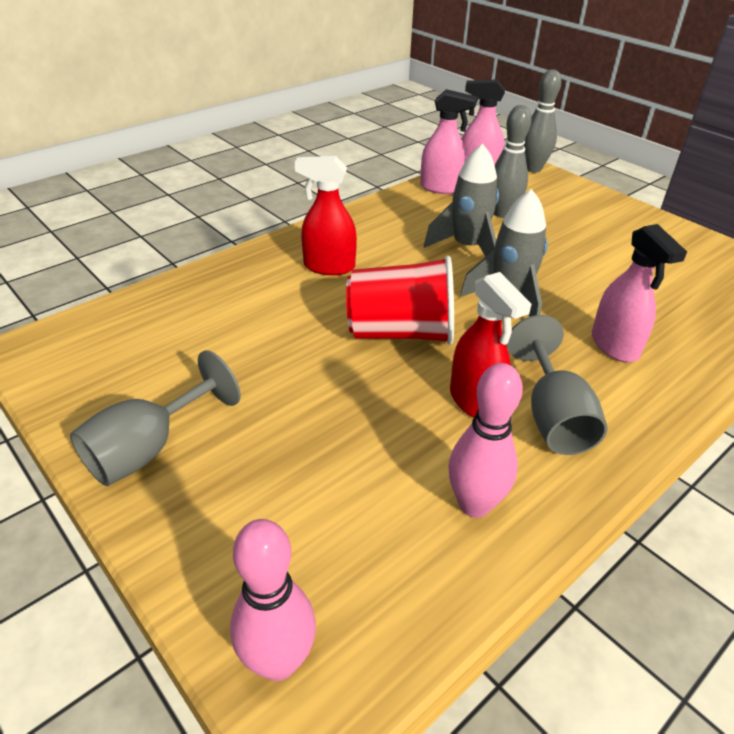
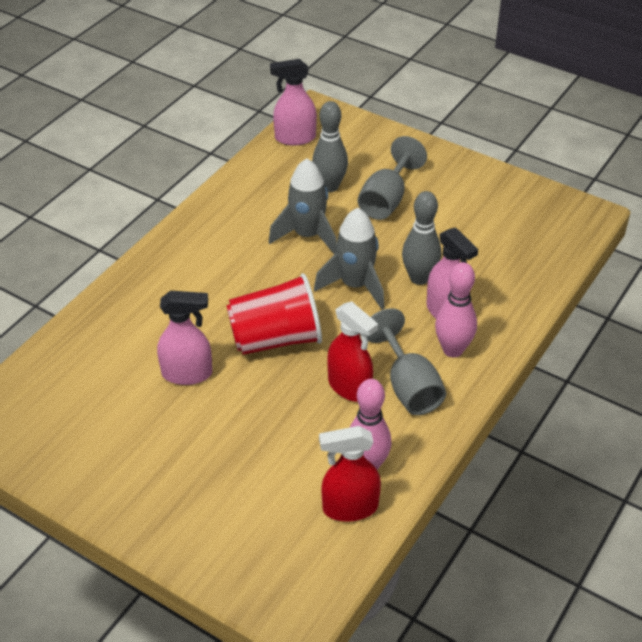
camera: 15 degrees left, 5 degrees up
grey goblet [70,350,241,486] -> grey goblet moved to [358,136,427,220]
pink bowling pin [230,519,316,681] -> pink bowling pin moved to [435,262,477,358]
red spray bottle [295,156,357,275] -> red spray bottle moved to [319,426,381,522]
pink spray bottle [420,89,477,194] -> pink spray bottle moved to [157,291,212,385]
grey bowling pin [523,69,561,173] -> grey bowling pin moved to [402,191,441,285]

